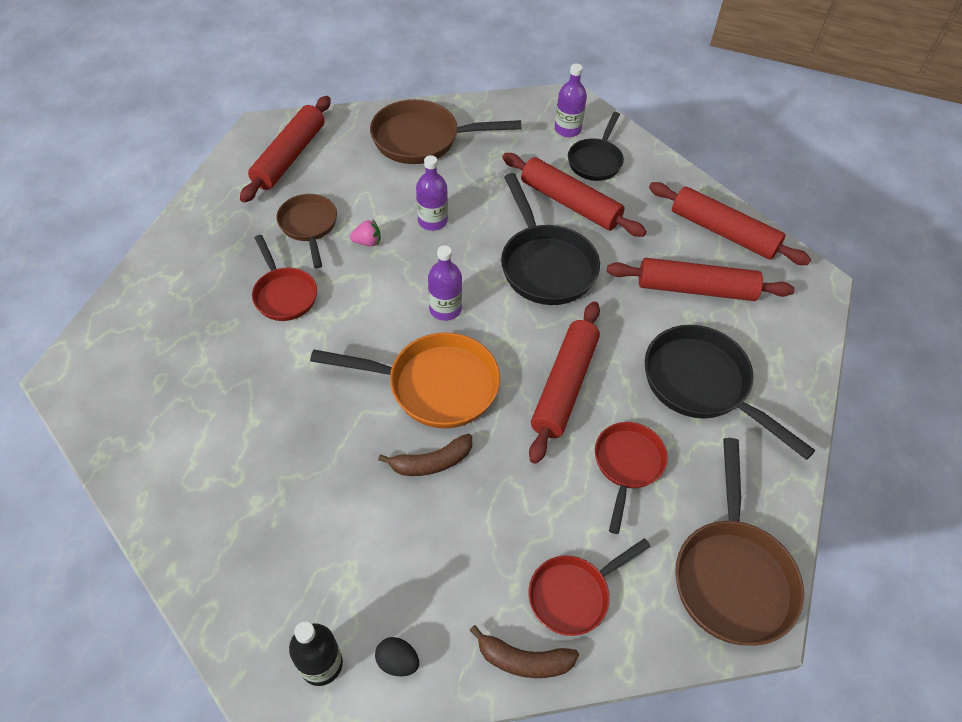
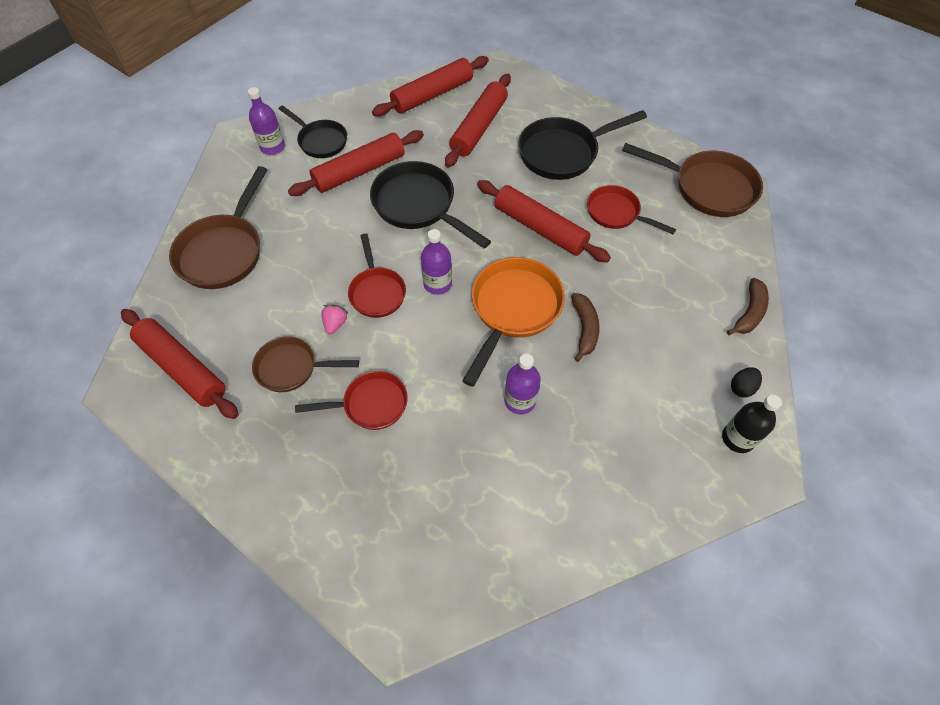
camera: 70 degrees left, 5 degrees up
purple bottle [416,155,448,231] -> purple bottle moved to [504,354,541,414]
black pan [501,173,600,305] -> black pan turned 135 degrees counterclockwise [370,161,491,248]
red pan [529,538,651,636] -> red pan moved to [348,234,406,318]

